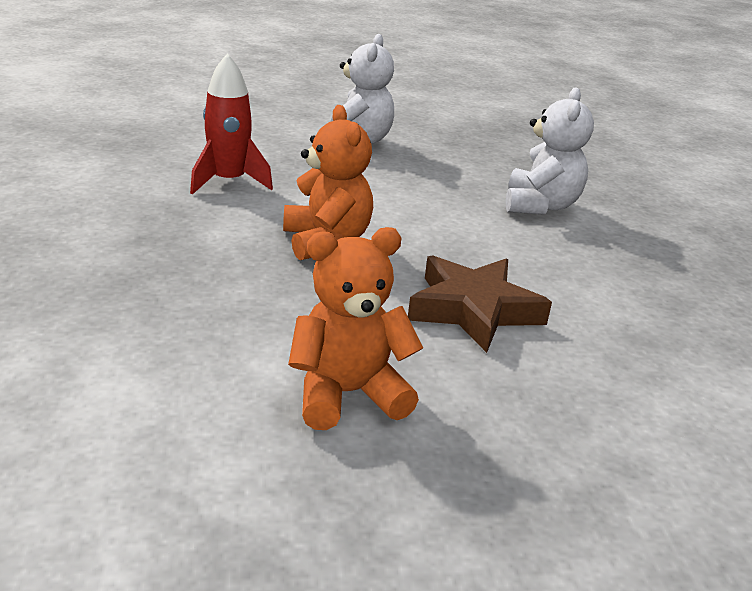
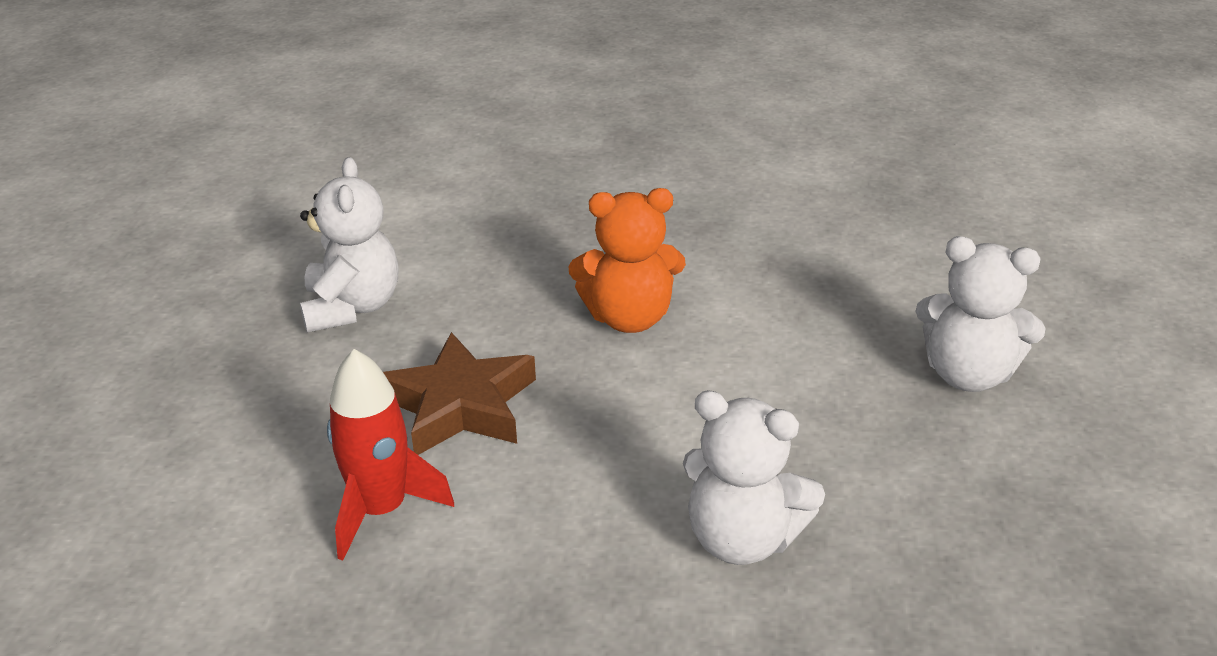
camera: 105 degrees right, 5 degrees up
red rocket [190,53,273,194] -> red rocket moved to [327,349,454,561]
orange teddy bear [288,227,423,430] -> white teddy bear [300,157,398,332]

